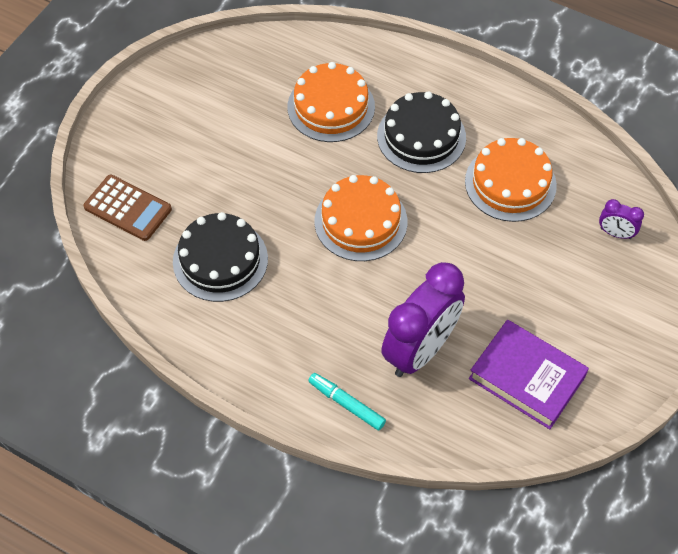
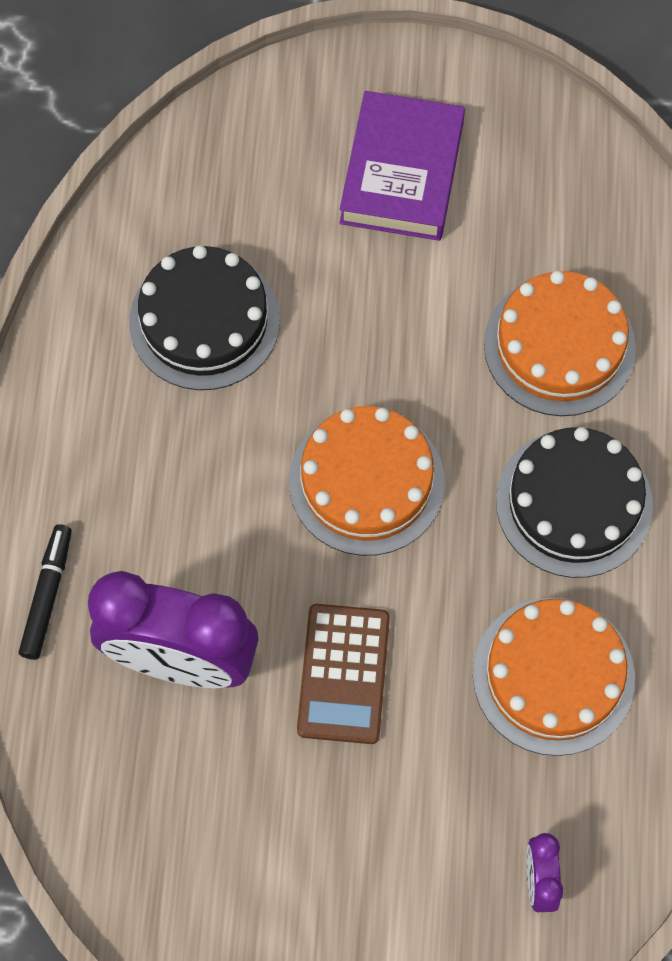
camera: 65 degrees right, 10 degrees up
brown calculator [83,175,172,241] -> brown calculator moved to [297,604,390,744]
turquoise marker [308,373,386,430] -> black marker [19,524,72,660]
purple book [469,320,589,429] -> purple book moved to [340,91,465,241]

